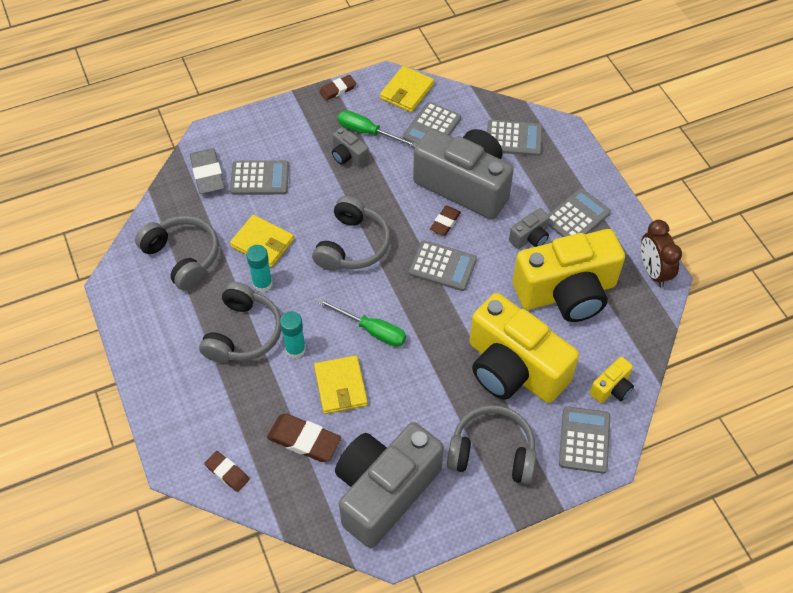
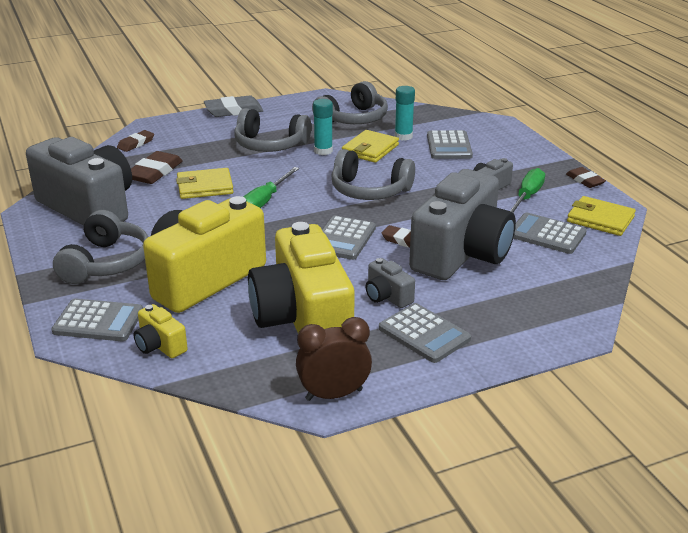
camera: 90 degrees right, 25 degrees down
grey eraser [190,148,225,194] -> grey eraser moved to [204,95,263,117]
turquoise glue stick [280,311,306,359] -> turquoise glue stick moved to [395,86,415,141]
grey calculator [487,120,543,156] -> none

